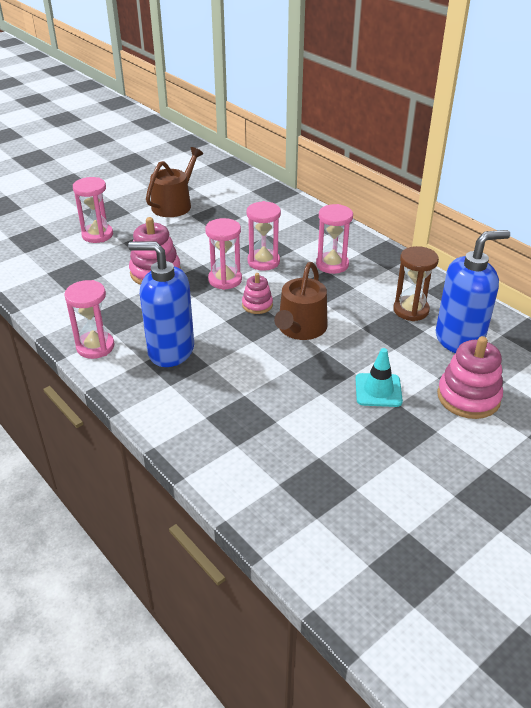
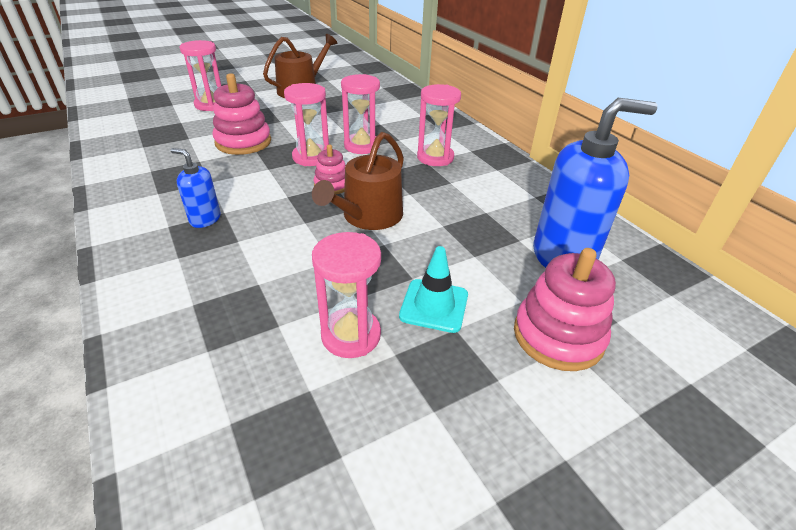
camera: 10 degrees right, 0 degrees up
pink hourglass [64,280,114,359] -> pink hourglass moved to [312,232,381,358]
blue soap dispenser [128,242,194,367] -> blue soap dispenser [171,148,221,228], size x0.50
brown hourglass [393,246,439,321] -> none

